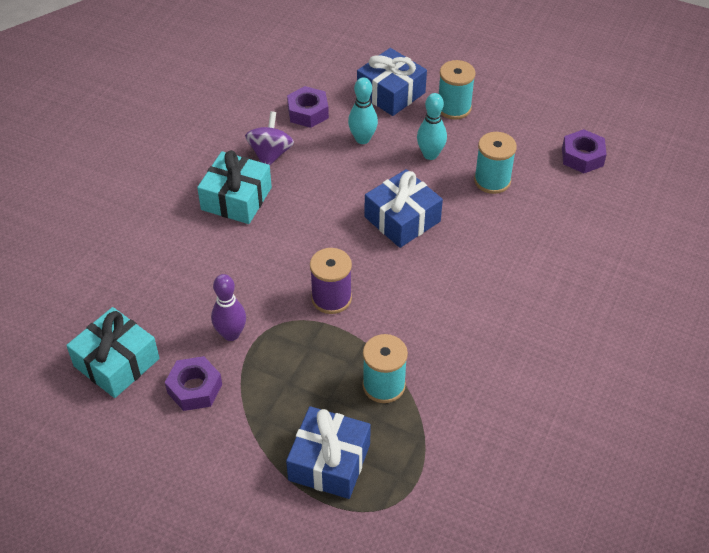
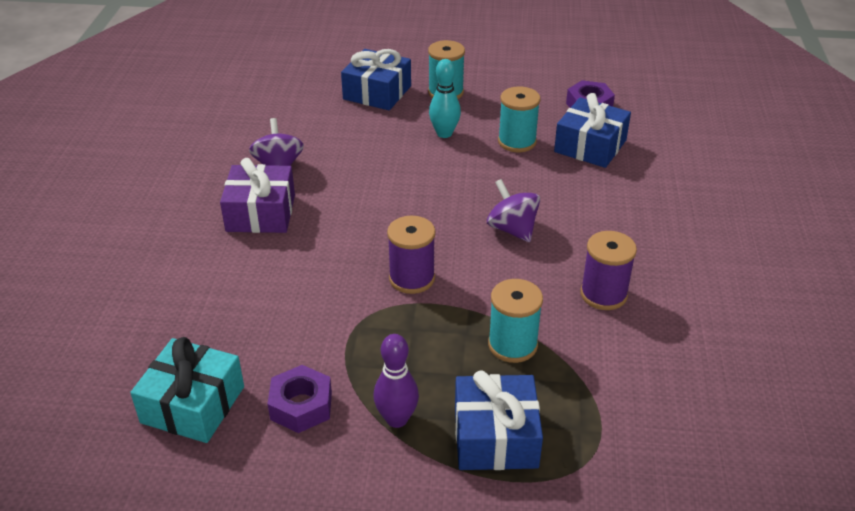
camera: 20 degrees left, 10 degrees down
turquoise gift [197,150,272,224] -> purple gift [220,158,295,233]
purple bowling pin [211,274,246,341] -> purple bowling pin moved to [373,334,419,428]
purple nut [287,86,329,128] -> none
turquoise bowling pin [348,78,378,144] -> none
blue gift [364,169,443,248] -> blue gift moved to [554,93,631,168]
none -> purple spinning top [487,179,540,242]
none -> purple spool [580,231,637,310]

